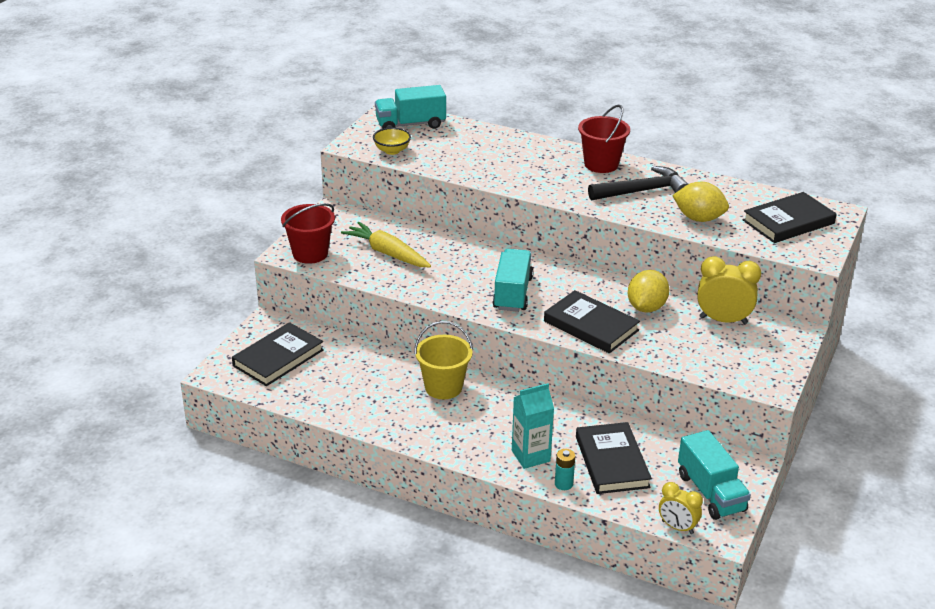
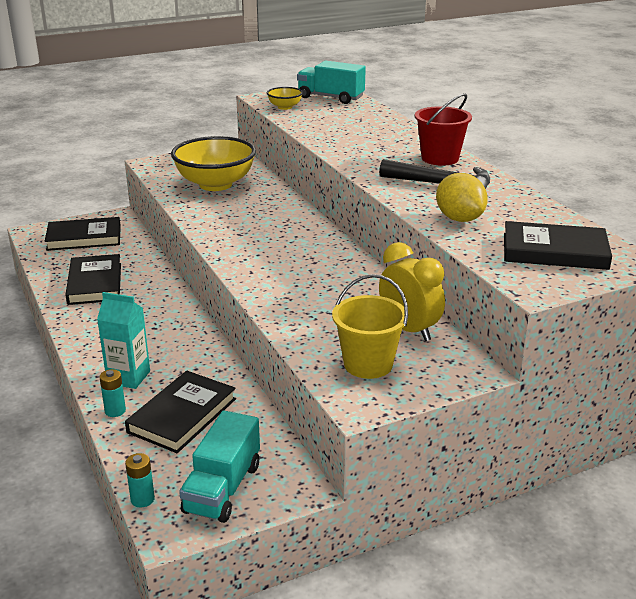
camera: 40 degrees right, 5 degrees down
red bucket [281,203,335,264] -> none
yellow carrot [341,222,431,267] -> yellow bowl [171,136,256,191]
yellow bucket [414,321,473,399] -> yellow bucket moved to [332,274,408,379]
turquoise truck [493,249,533,312] -> none
black book [544,290,640,353] -> black book moved to [66,254,121,305]
yellow lemon [628,270,669,313] -> none
yellow clock [659,482,703,534] -> turquoise battery [125,453,155,508]

